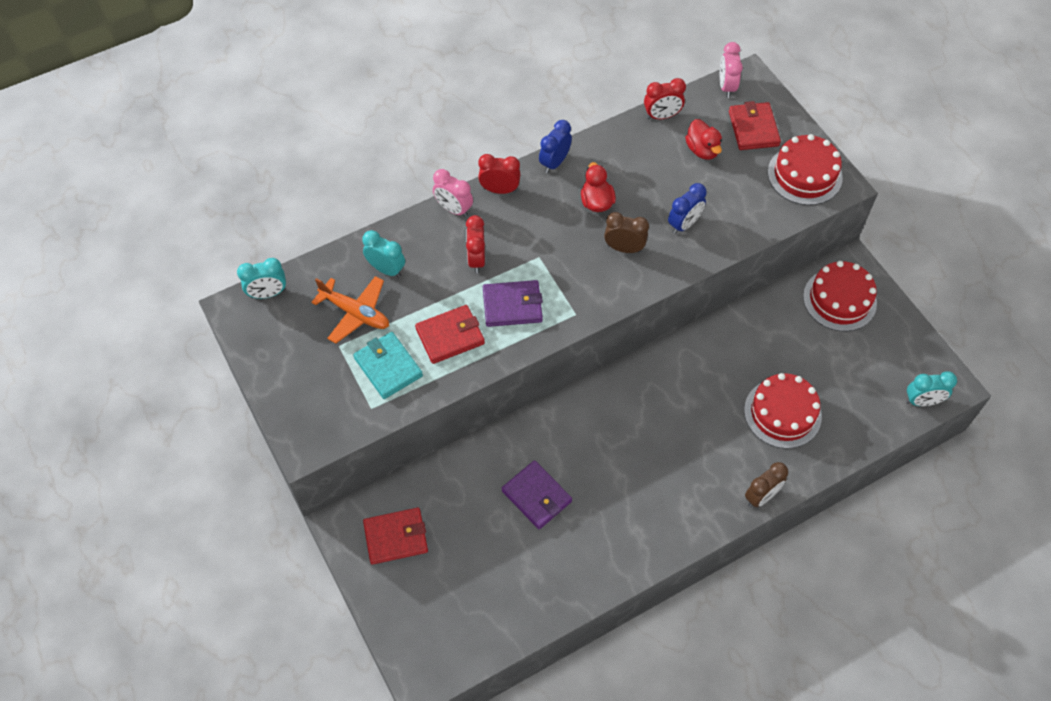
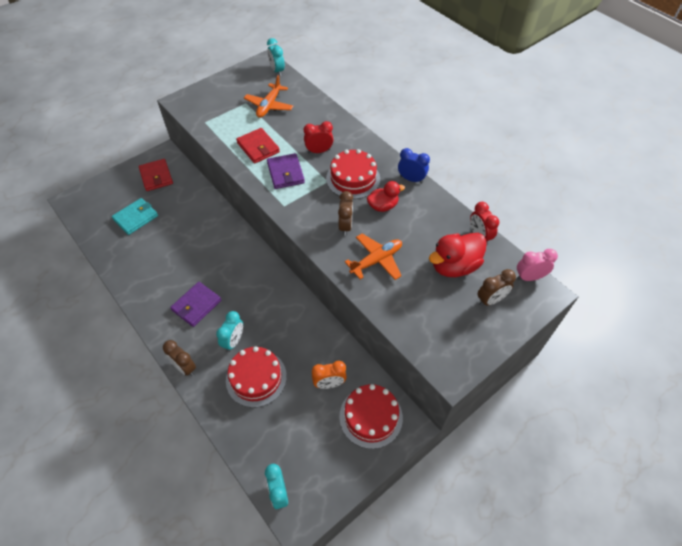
camera: 80 degrees right, 5 degrees down
turquoise wallet [353,332,423,399] -> turquoise wallet moved to [112,198,158,235]
turquoise clock [362,230,405,277] -> turquoise clock moved to [216,311,243,352]
pink clock [433,169,473,217] -> none
red clock [478,154,521,194] -> none
purple wallet [502,460,572,529] -> purple wallet moved to [170,282,221,327]
blue clock [668,183,707,234] -> orange plane [345,234,402,280]
red duck [685,119,722,160] -> red duck [429,233,487,277], size x1.59
red wallet [729,101,781,150] -> brown clock [477,269,516,306]
red cake [768,134,843,205] -> red cake moved to [326,149,380,199]
none -> orange clock [312,361,347,389]

